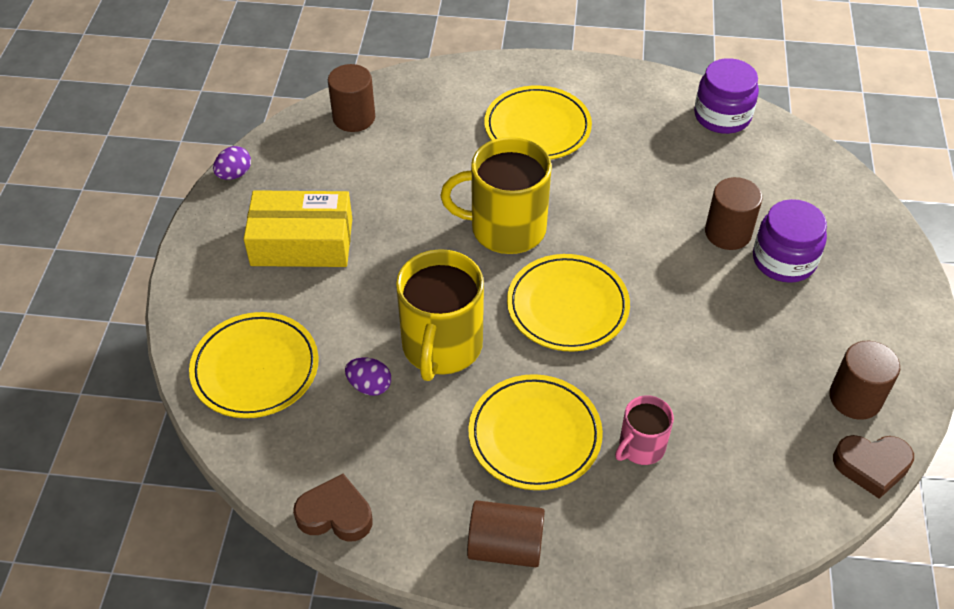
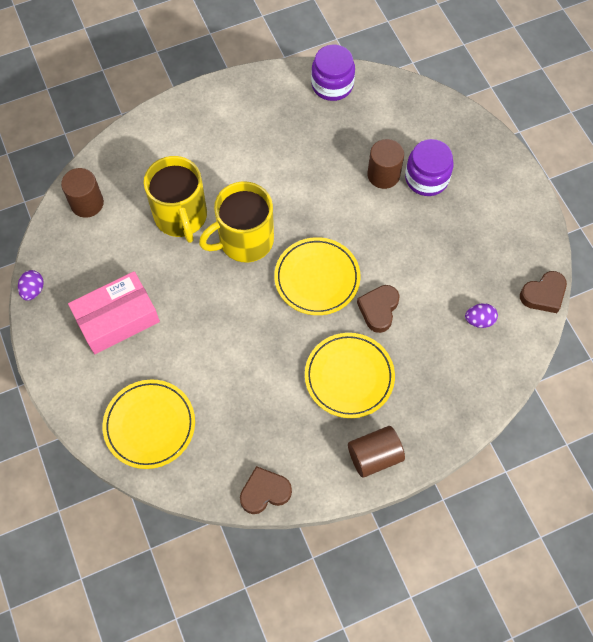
camera: 30 degrees left, 15 degrees up
yellow box [244,190,352,267] -> pink box [68,271,160,354]
purple egg [345,357,391,396] -> purple egg moved to [465,303,498,328]
yellow mug [396,249,484,381] -> yellow mug moved to [144,156,207,243]
yellow plate [484,85,592,160] -> none
pink mug [615,395,674,465] -> none
brown cylinder [829,341,900,420] -> none
none -> brown heart [357,285,400,333]

